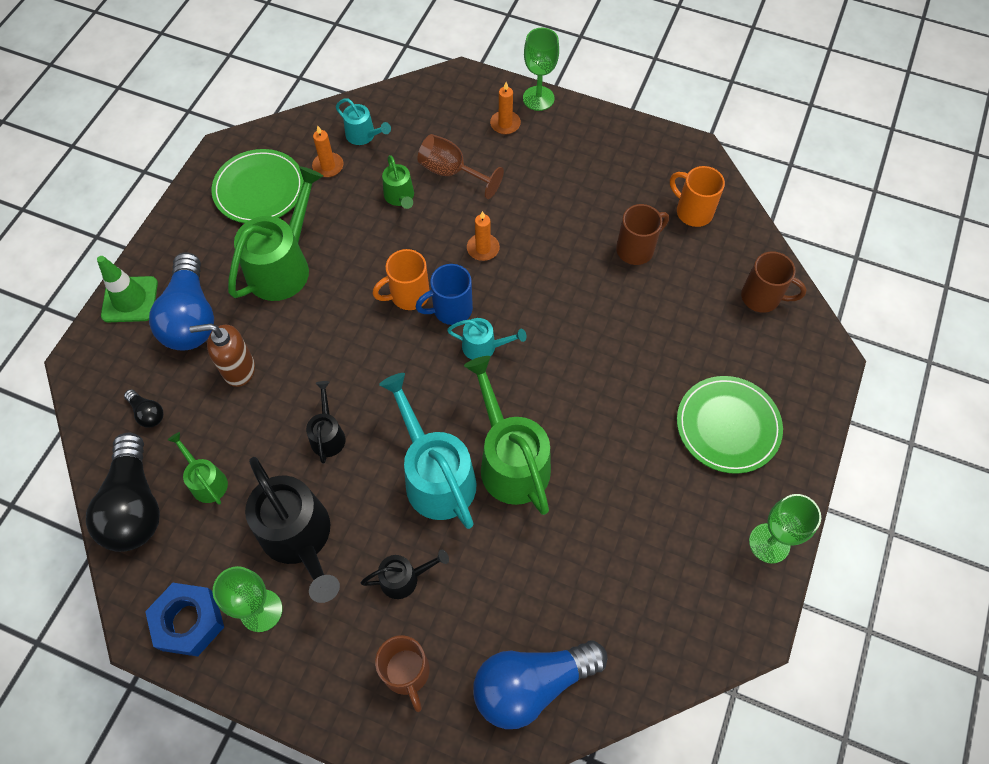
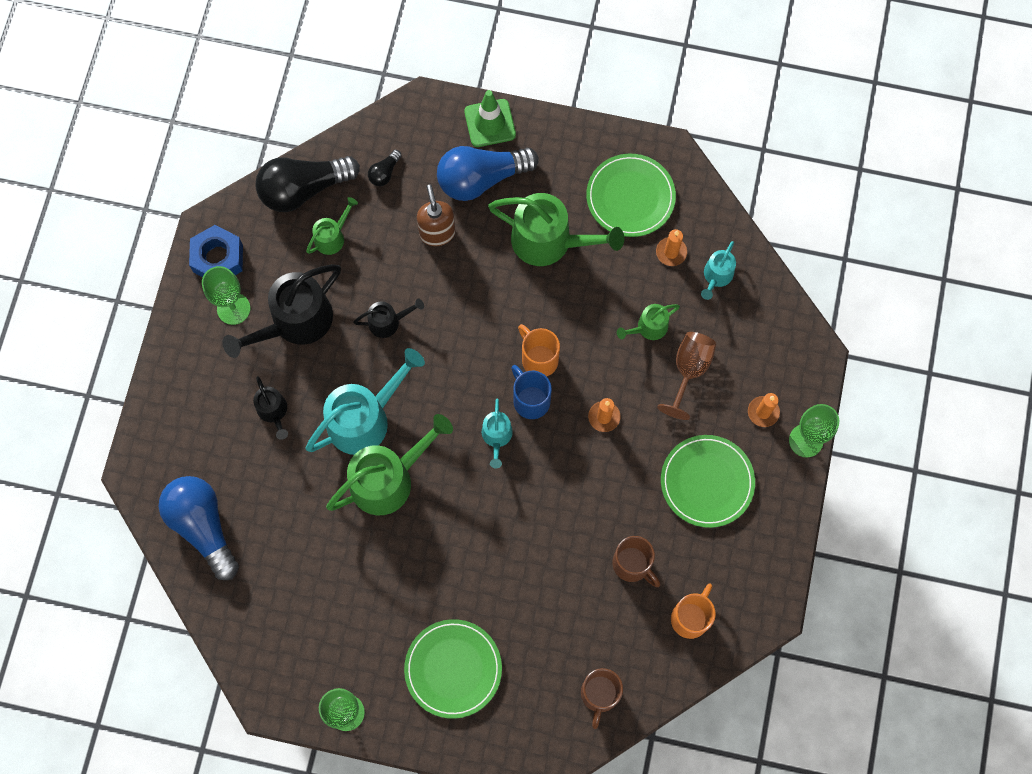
camera: 80 degrees right, 10 degrees up
brown mug [375,635,430,712] -> none
none -> green plate [661,435,755,528]

